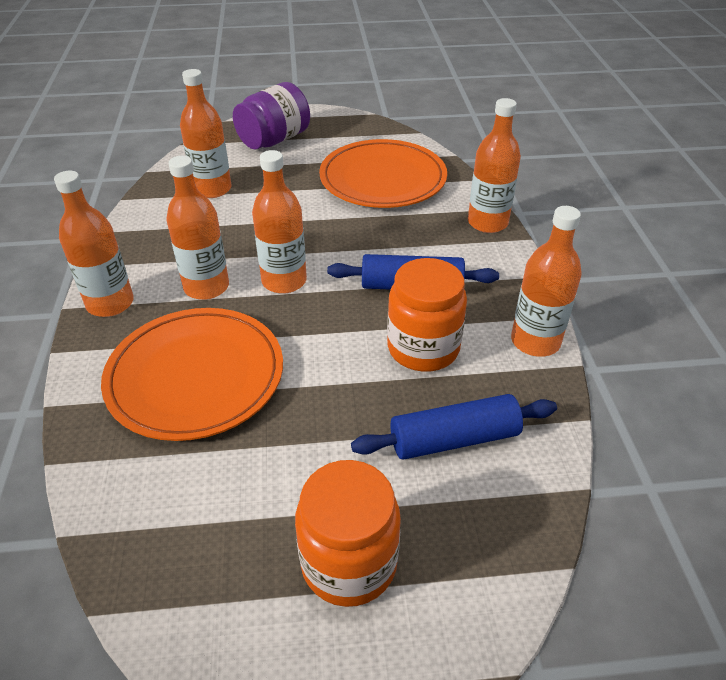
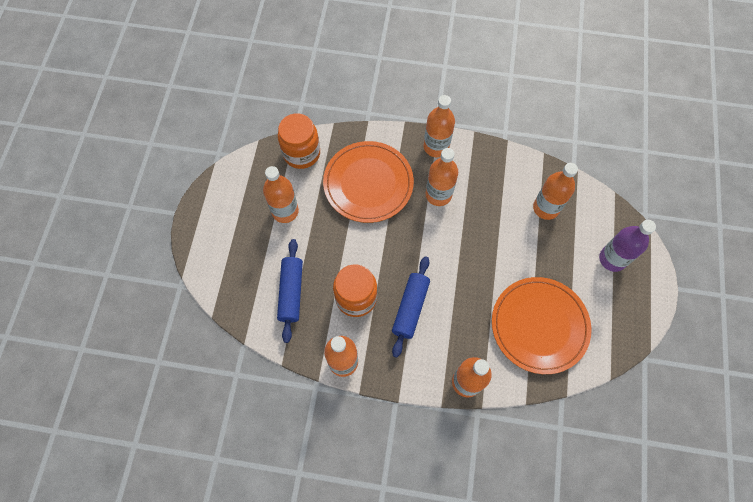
camera: 105 degrees right, 25 degrees up
purple jar [233,82,310,150] -> purple bottle [599,220,656,272]
orange bottle [252,150,307,294] -> orange bottle moved to [263,166,299,223]
orange jar [295,460,401,607] -> orange jar moved to [278,113,320,169]

